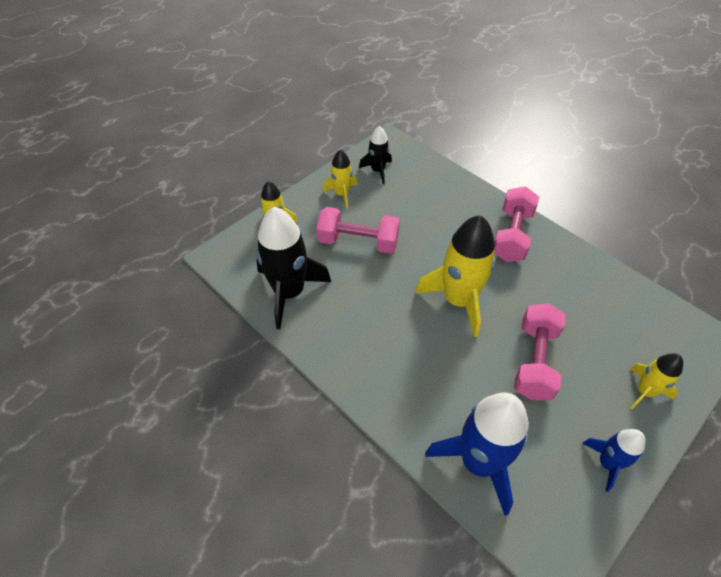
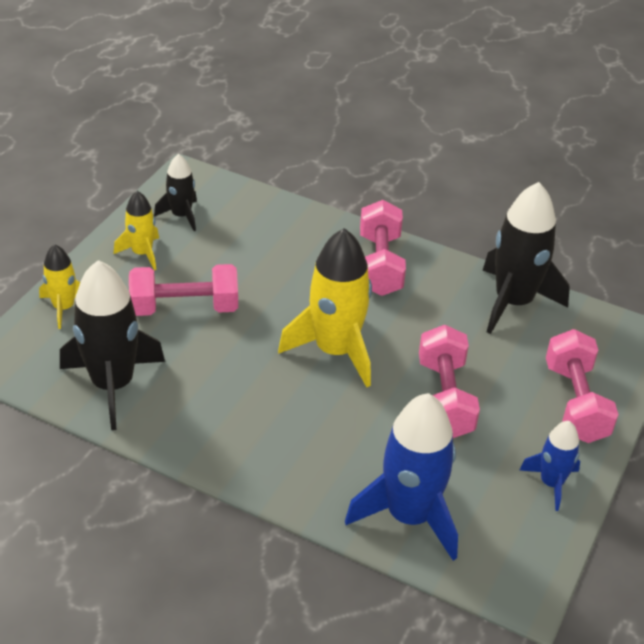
camera: 20 degrees left, 10 degrees down
yellow rocket [630,353,683,409] -> pink dumbbell [546,329,619,443]
none -> black rocket [482,182,570,334]

